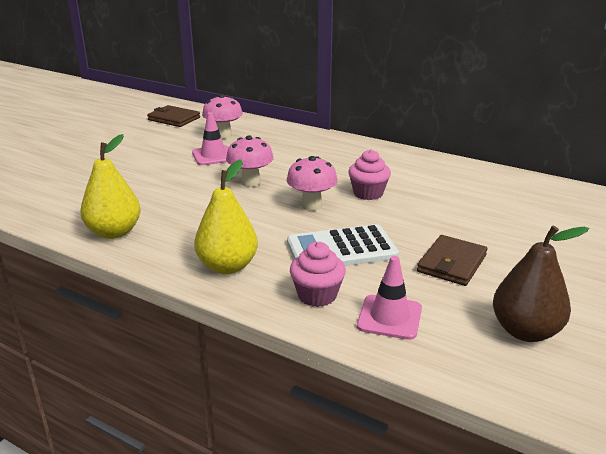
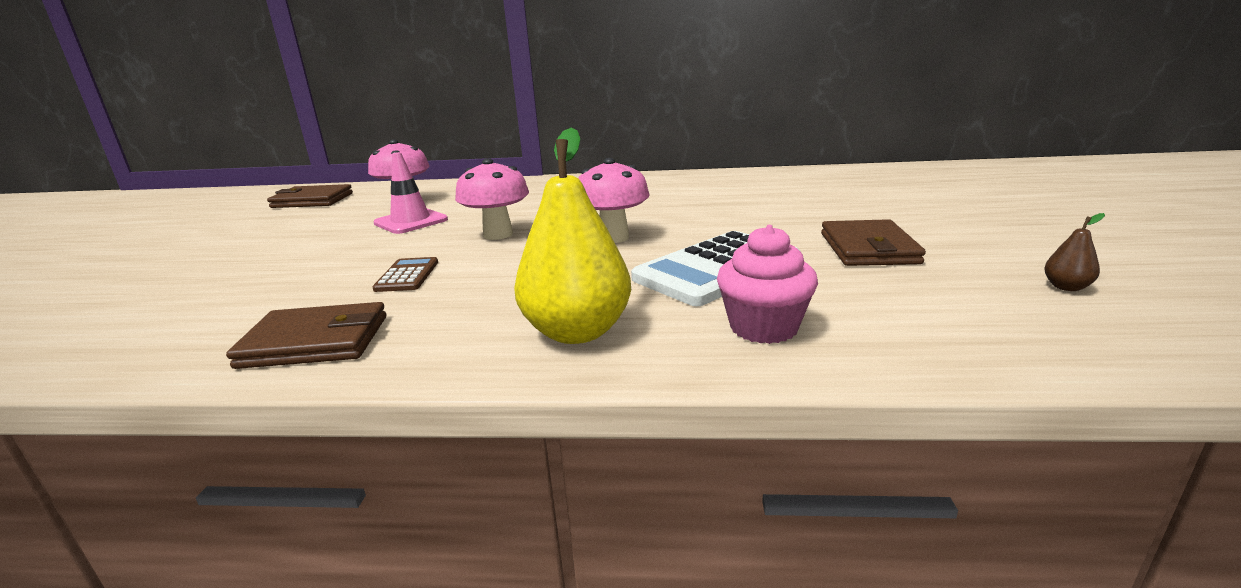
camera: 25 degrees left, 5 degrees down
yellow pear [80,134,141,239] -> brown wallet [226,302,386,369]
pink cupcake [348,149,391,200] -> none
pink traffic cone [357,256,422,340] -> none
brown pear [493,225,589,342] -> brown pear [1044,213,1105,291], size x0.41
none -> brown calculator [373,257,438,292]

